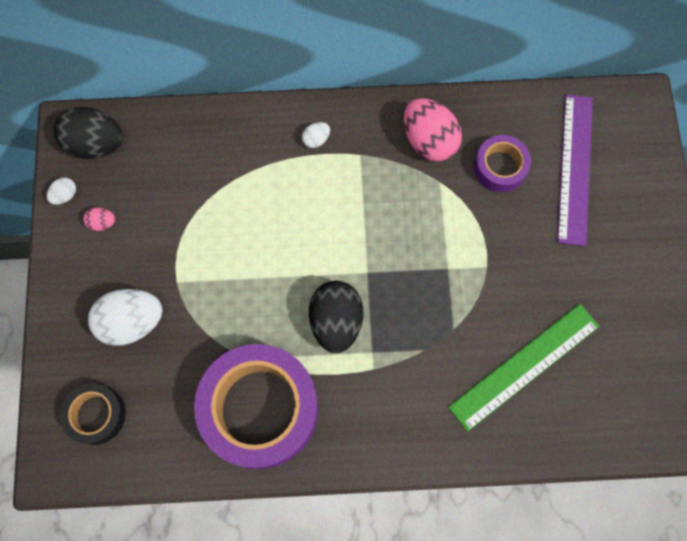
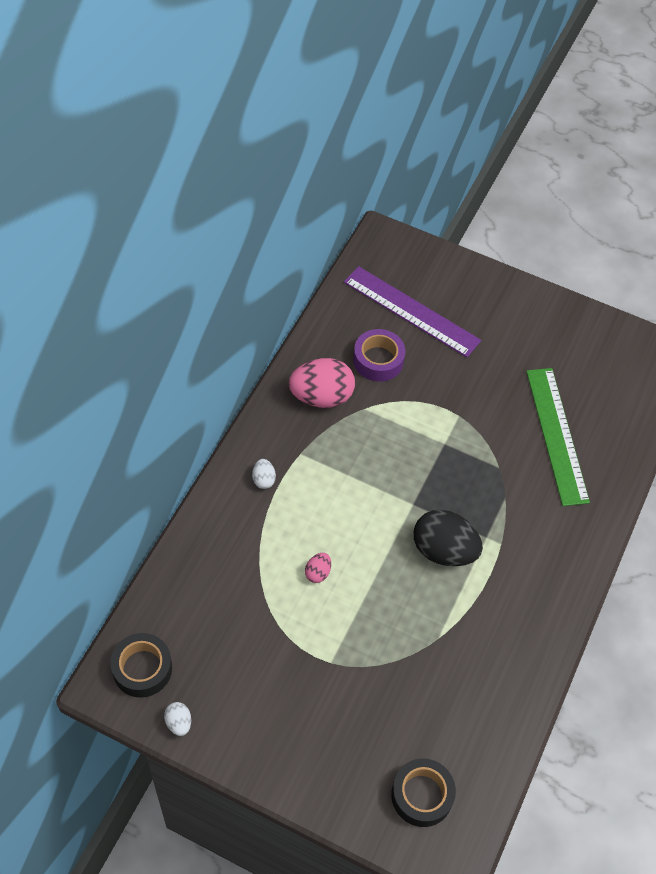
camera: 65 degrees left, 15 degrees down
black egg [54,107,123,159] -> black tape [110,633,172,698]
pink egg [83,207,115,231] -> pink egg moved to [305,553,331,583]
white egg [88,289,162,346] -> none
purple tape [194,344,318,469] -> none

